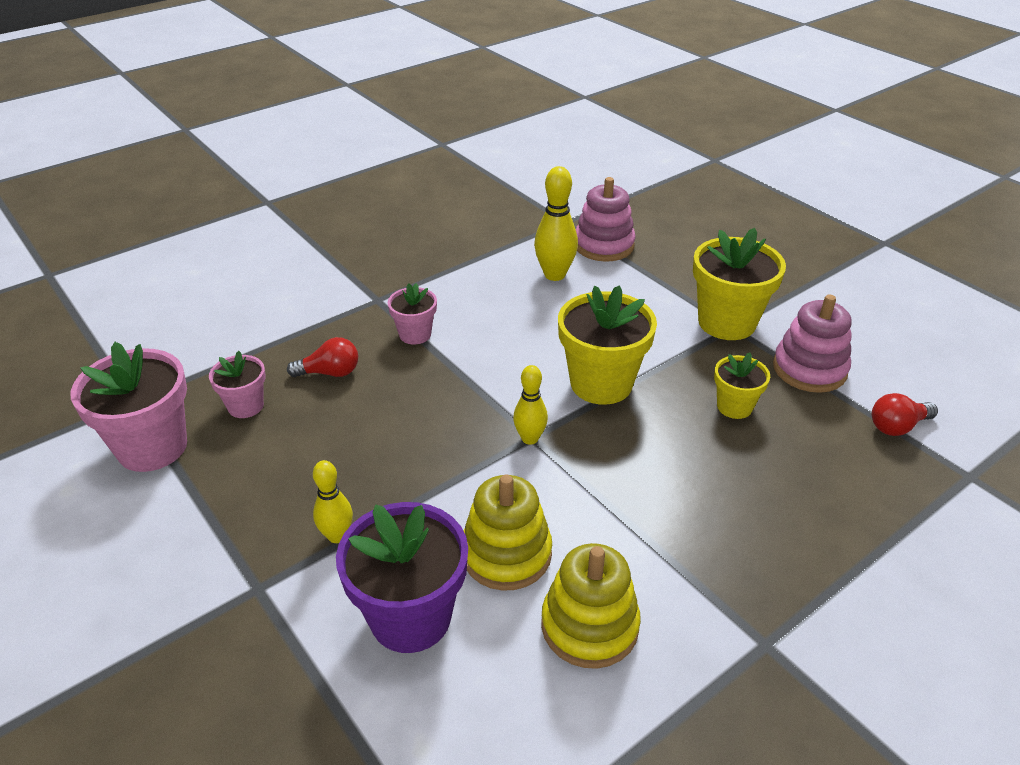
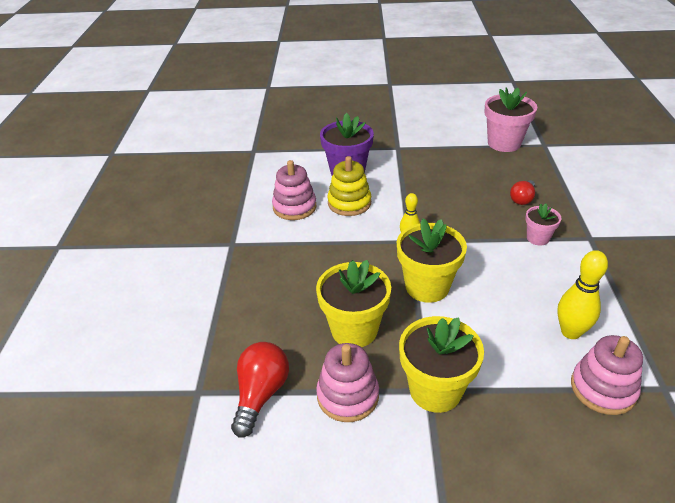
camera: 130 degrees right, 0 degrees up
pink flower pot [209,351,265,418] -> none
yellow bowling pin [313,460,353,543] -> none
yellow stacking toy [541,543,641,669] -> pink stacking toy [272,160,317,220]
yellow flower pot [714,353,770,419] -> yellow flower pot [316,260,391,347], size x1.82
red light bulb [872,393,938,436] -> red light bulb [231,342,289,438], size x1.56

